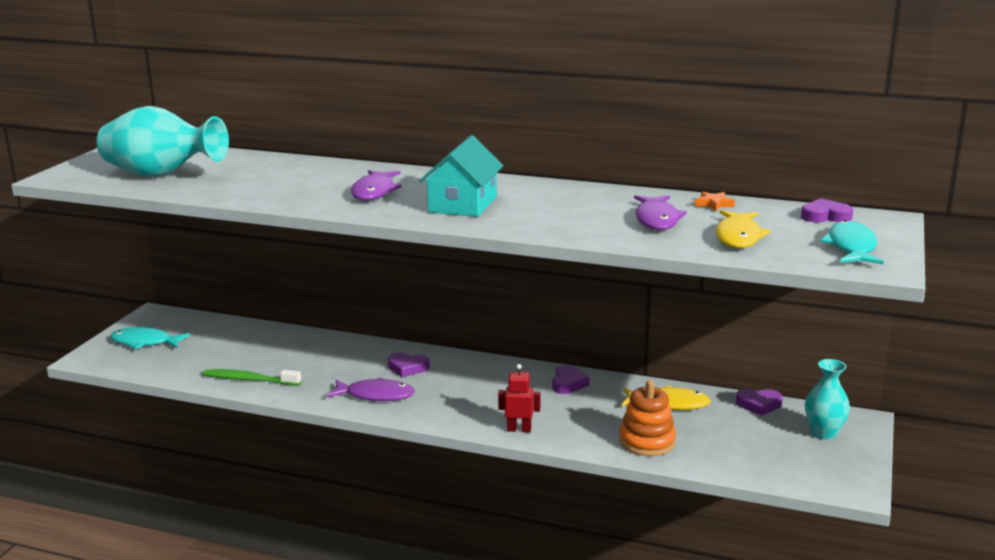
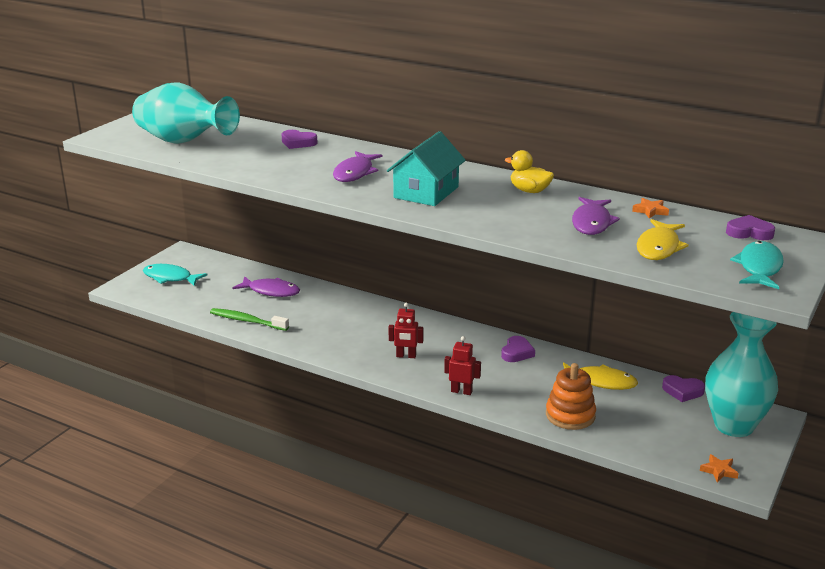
camera: 10 degrees right, 5 degrees up
purple fish [326,377,414,401] -> purple fish moved to [233,276,300,297]
purple heart [388,353,430,377] -> purple heart moved to [281,130,317,149]
turquoise vase [805,359,850,440] -> turquoise vase [705,312,778,437], size x1.76
none -> red robot [389,303,423,358]
none -> yellow duck [505,150,554,193]
none -> orange star [700,454,739,482]

